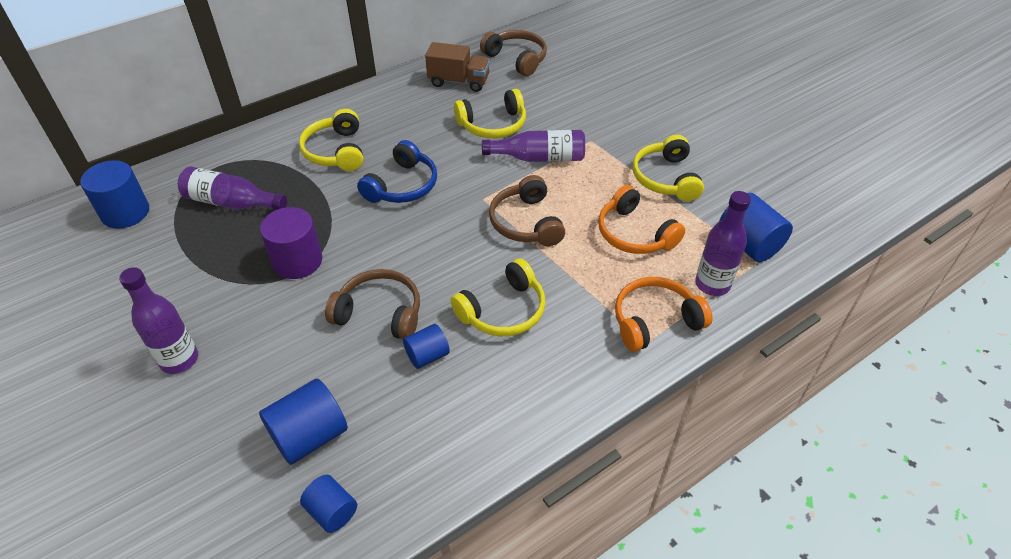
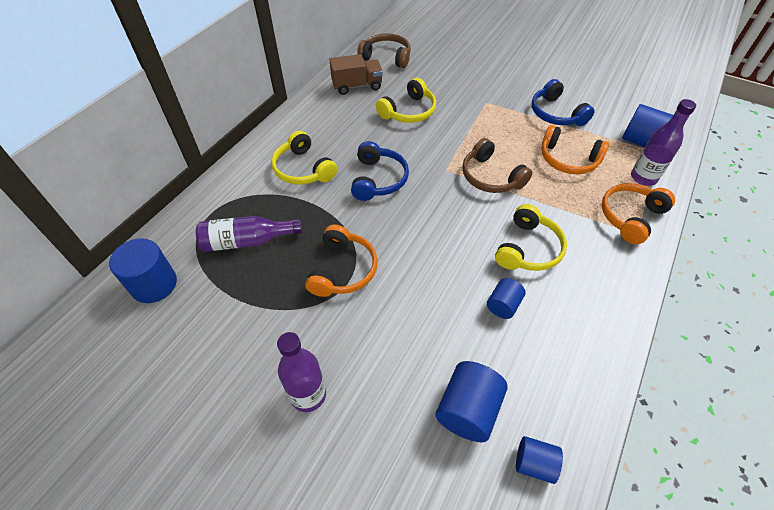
camera: 25 degrees left, 5 degrees up
purple cylinder [260,207,322,279] -> orange headphones [305,225,378,297]
brown headphones [325,269,420,340] -> none
purple bottle [482,130,585,162] -> none
yellow headphones [633,135,704,201] -> blue headphones [532,79,595,126]

